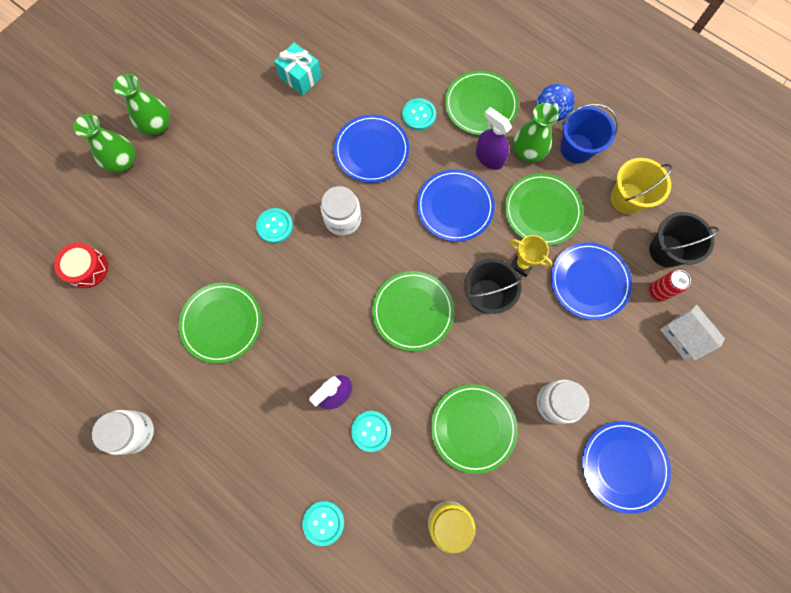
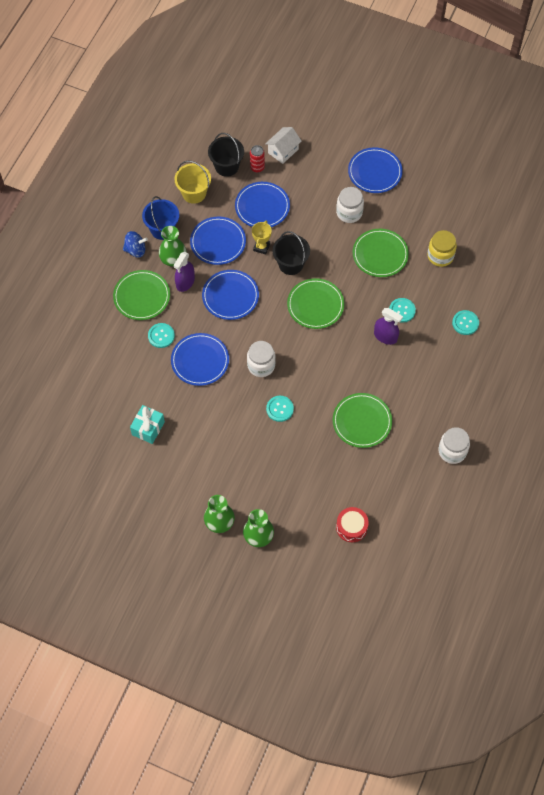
camera: 105 degrees left, 10 degrees down
green plate [505,173,583,246] -> blue plate [190,217,246,265]

